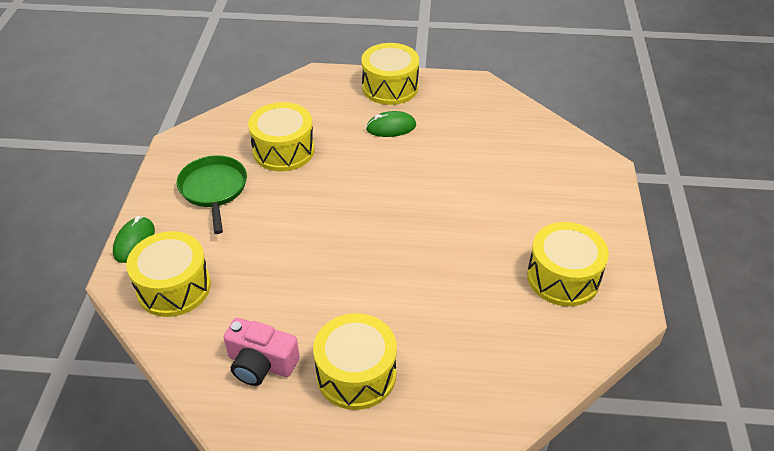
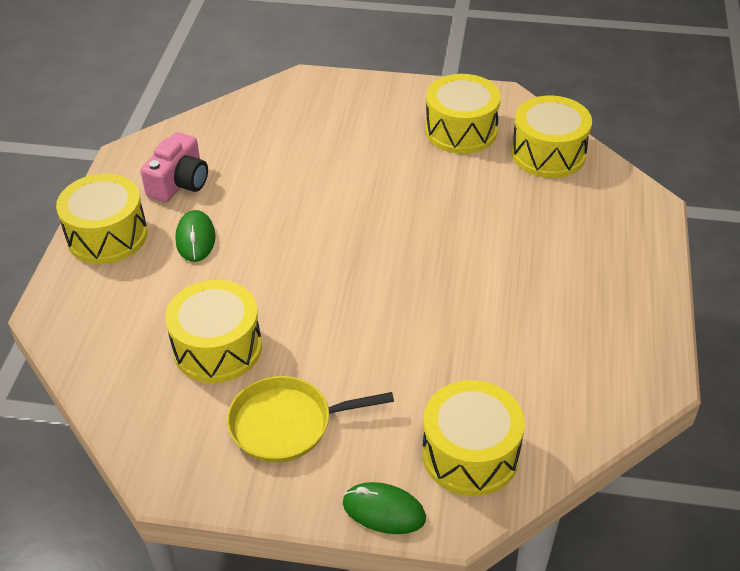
camera: 85 degrees left, 0 degrees up
green pan [177,155,247,234] -> yellow pan [227,376,394,463]
pink camera [224,318,300,386] -> pink camera moved to [140,132,208,202]
yellow drum [313,313,397,410] -> yellow drum moved to [511,96,592,178]

